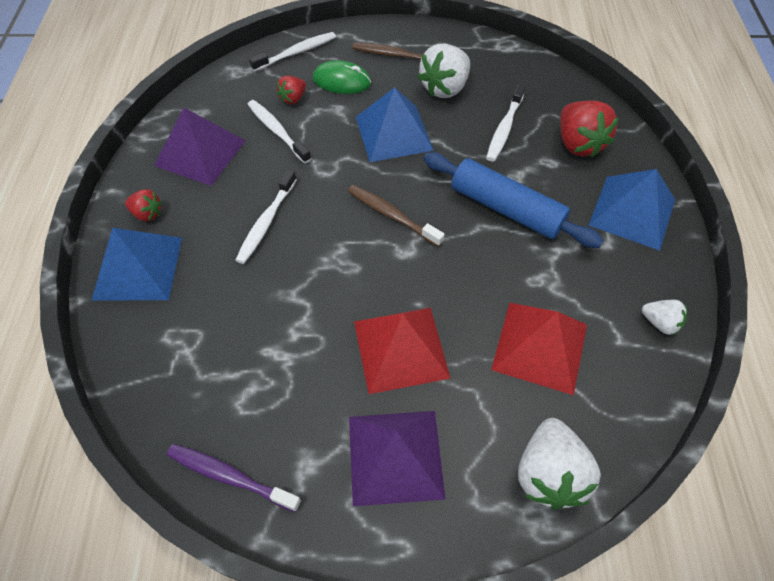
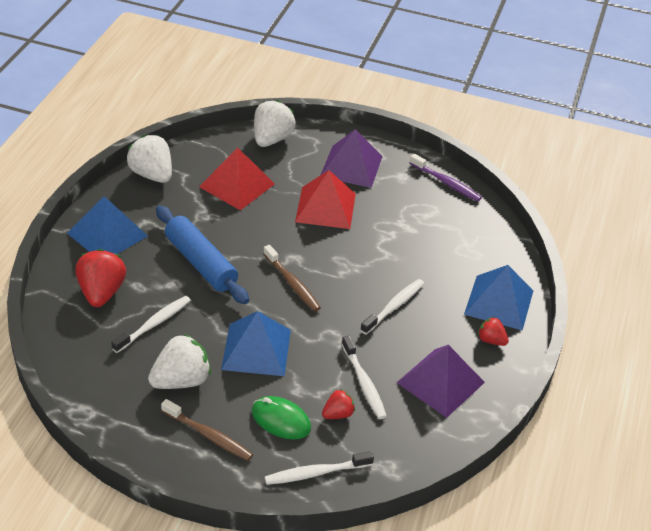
camera: 165 degrees left, 15 degrees down
white strawberry [642,300,687,335] -> white strawberry [127,135,172,183], size x1.86

